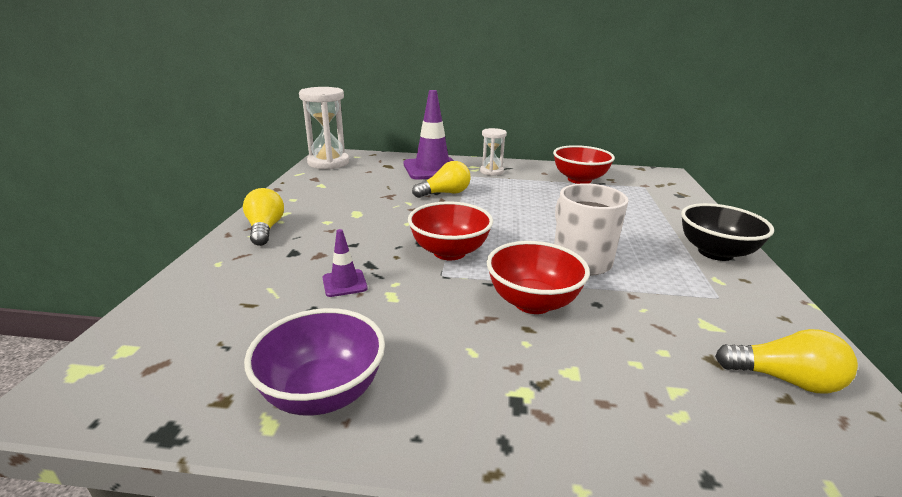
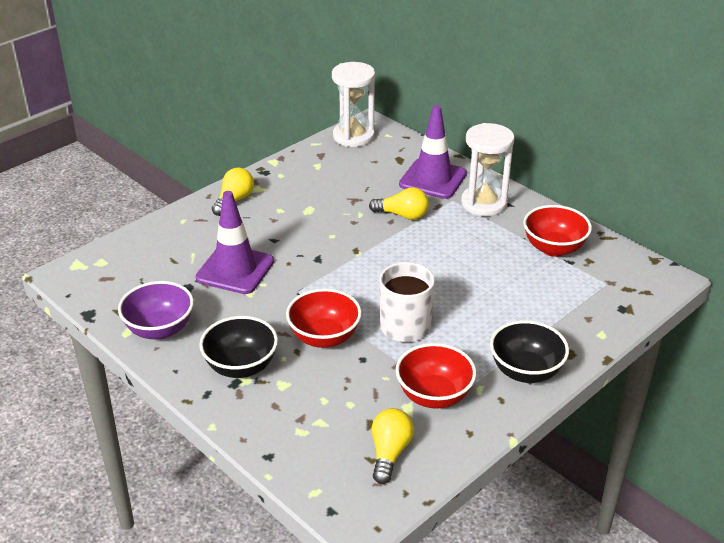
camera: 40 degrees right, 10 degrees up
purple traffic cone [322,229,368,297] -> purple traffic cone [195,191,274,294], size x2.12
red bowl [408,201,493,260] -> red bowl moved to [396,343,476,409]
white hourglass [480,128,507,176] -> white hourglass [461,123,515,216], size x1.76
yellow light bulb [715,329,858,394] -> yellow light bulb turned 135 degrees counterclockwise [372,408,414,484]
none -> black bowl [199,316,278,378]

